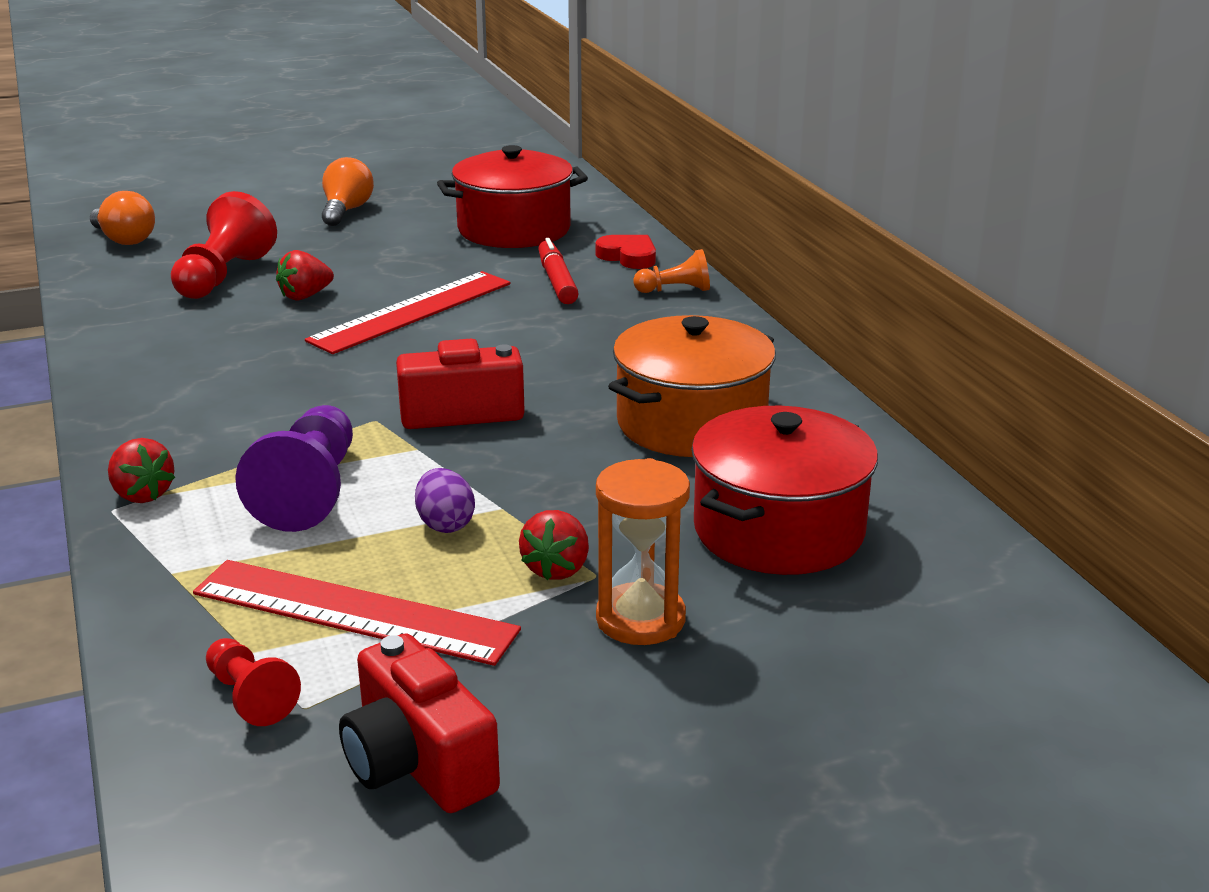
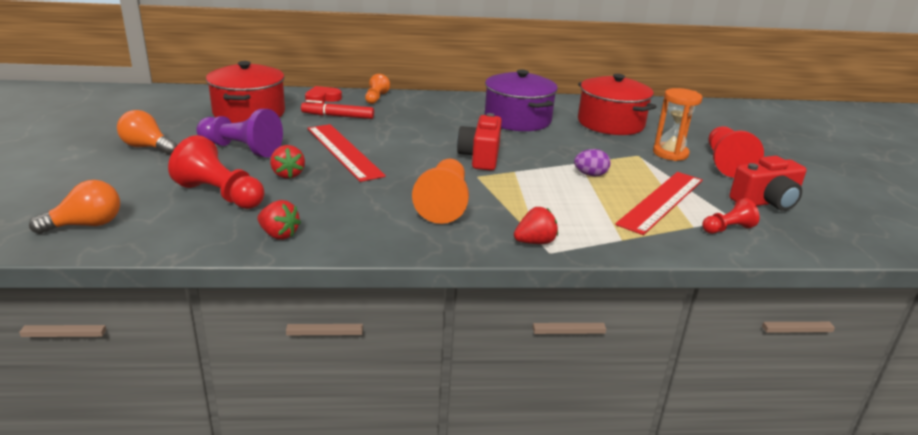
camera: 75 degrees left, 0 degrees up
purple pawn [235,405,353,532] -> purple pawn moved to [196,109,283,158]
red strawberry [519,510,589,580] -> red strawberry moved to [257,200,301,240]
orange pot [608,315,776,457] -> purple pot [485,70,558,131]
none -> orange pawn [412,159,469,224]
none -> red pawn [708,126,764,178]

